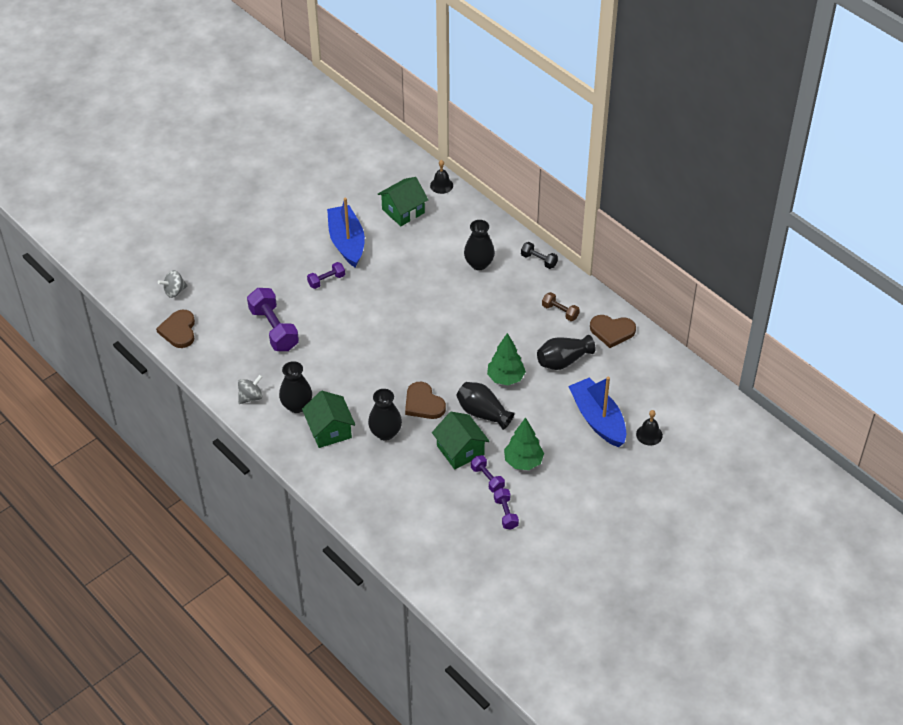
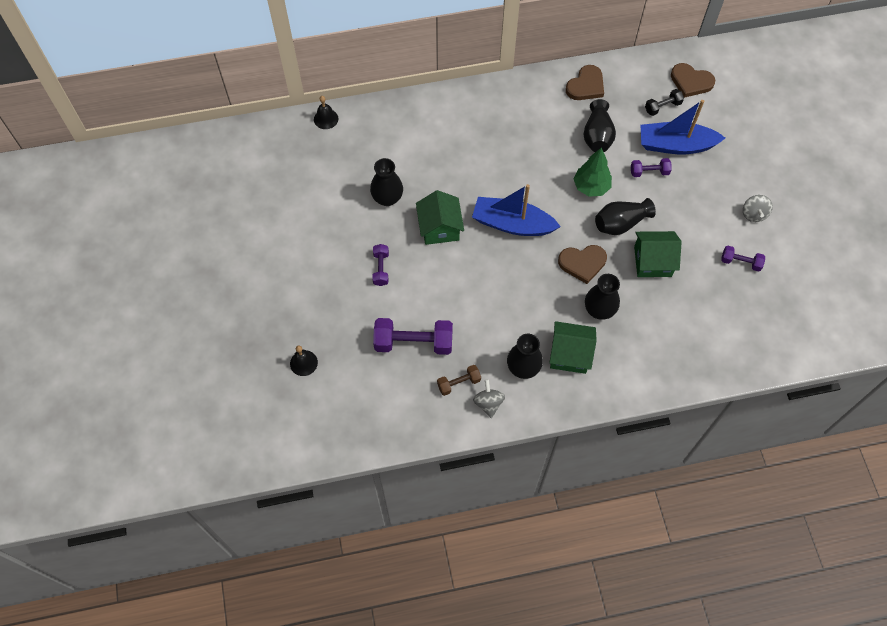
camera: 60 degrees left, 15 degrees up
brown heart [156,310,195,348] -> brown heart moved to [671,63,715,98]
grey spinning top [158,270,188,298] -> grey spinning top moved to [743,195,773,222]
blue boat [327,198,365,267] -> blue boat moved to [472,184,561,236]
green house [378,177,428,226] -> green house moved to [416,190,464,245]
black vase [464,220,495,270] -> black vase moved to [370,158,403,206]
purple dumbbell [471,455,505,493] -> purple dumbbell moved to [631,158,672,177]
green tree [504,417,544,470] -> none
black dumbbell [521,242,558,269] -> black dumbbell moved to [645,89,684,116]
brown dumbbell [542,292,580,321] -> brown dumbbell moved to [437,365,481,396]
black bell [636,410,663,446] -> black bell moved to [290,346,318,376]

